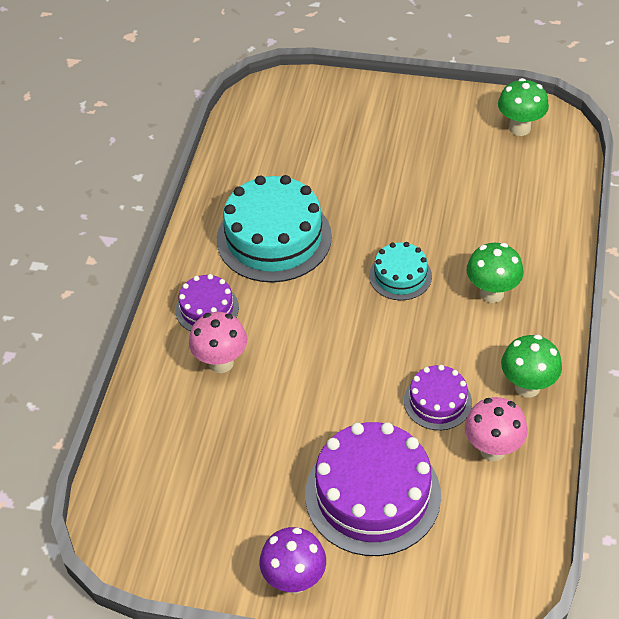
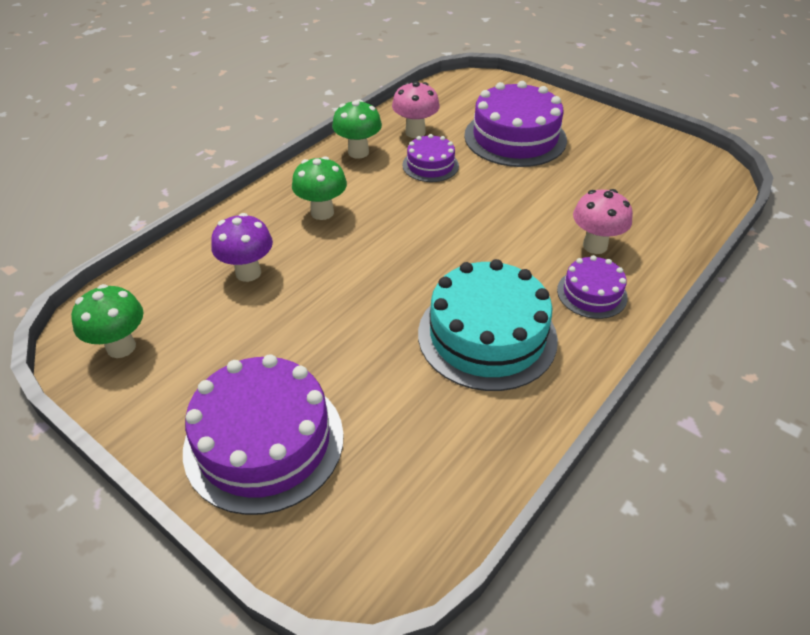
camera: 155 degrees left, 5 degrees down
purple mushroom [260,527,326,594] -> purple mushroom moved to [211,213,273,282]
turquoise cake [369,242,432,300] -> none
none -> purple cake [183,354,344,515]

